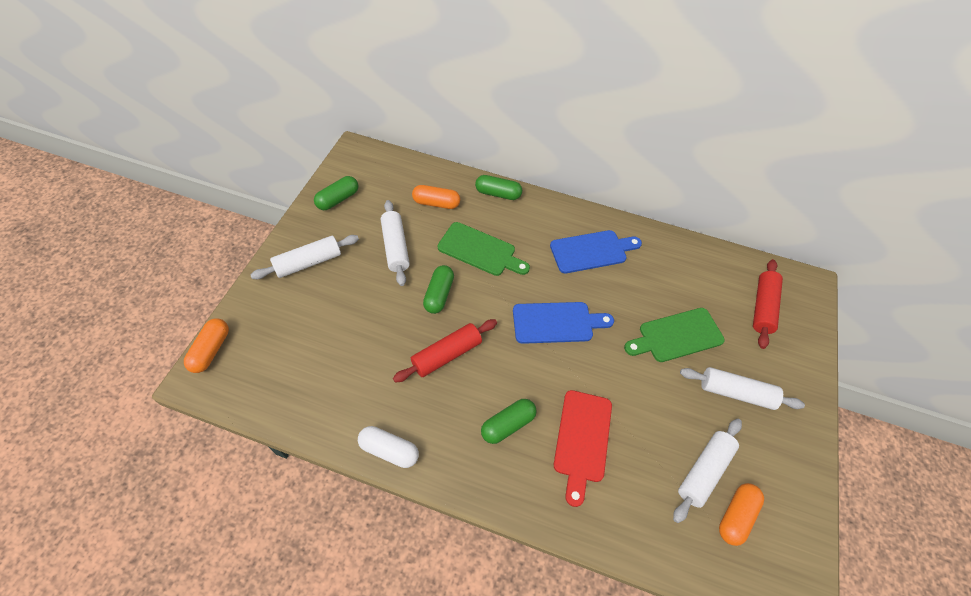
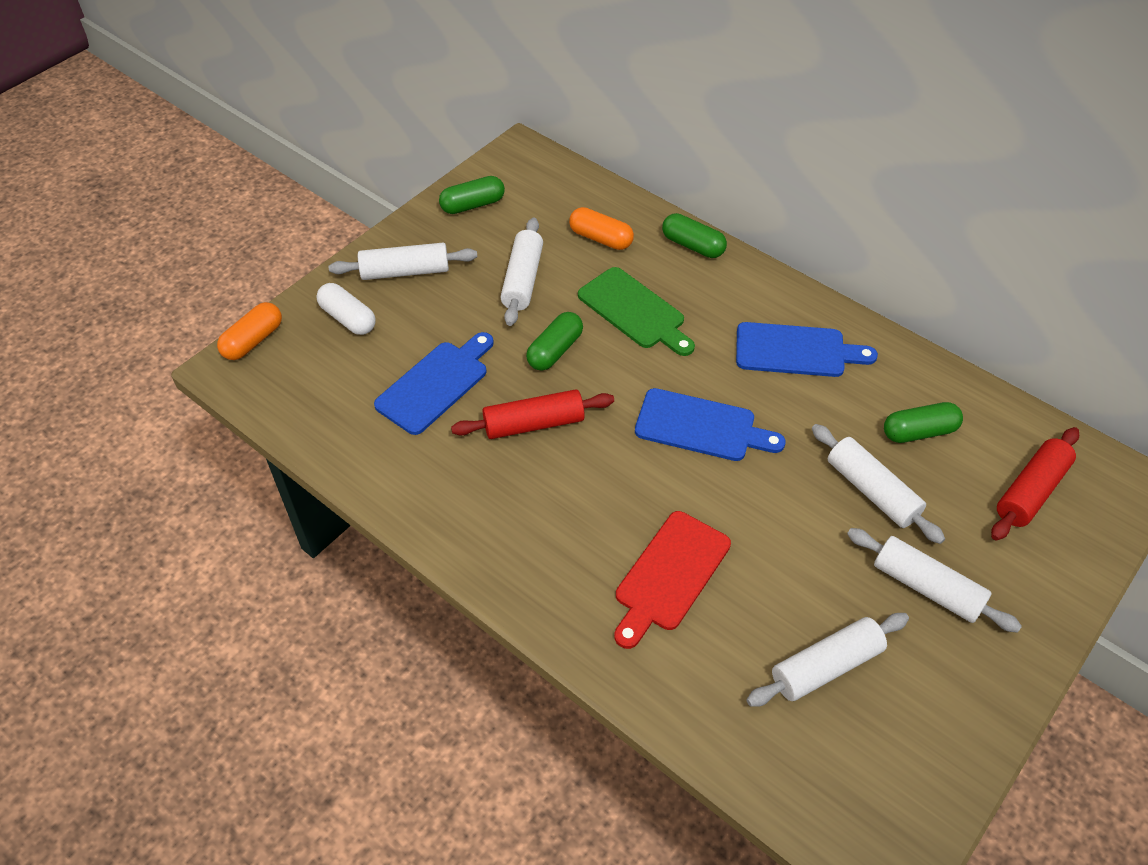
camera: 25 degrees right, 5 degrees down
white capsule [358,426,419,468] -> white capsule moved to [316,283,376,335]
green capsule [481,399,537,444] -> green capsule moved to [884,402,963,443]
green cutting board [624,308,725,362] -> white rolling pin [812,424,945,544]
orange capsule [719,483,764,546] -> none
none -> blue cutting board [374,332,494,435]

